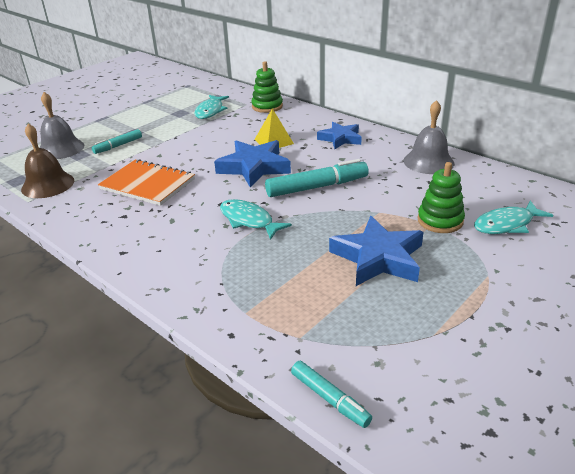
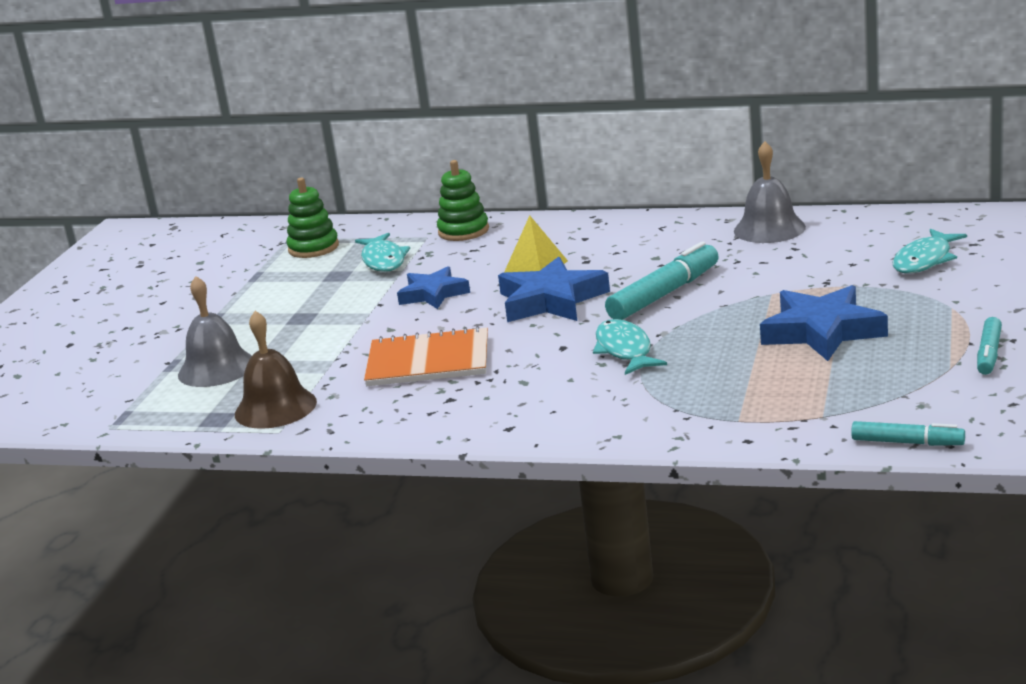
camera: 25 degrees left, 10 degrees down
turquoise marker [92,129,142,154] -> turquoise marker moved to [977,317,1002,375]
turquoise fish [220,199,292,240] -> turquoise fish turned 60 degrees clockwise [593,319,667,375]
blue star [317,122,362,149] -> blue star moved to [397,266,470,309]
green stacking toy [418,162,465,233] -> green stacking toy moved to [287,178,339,258]

